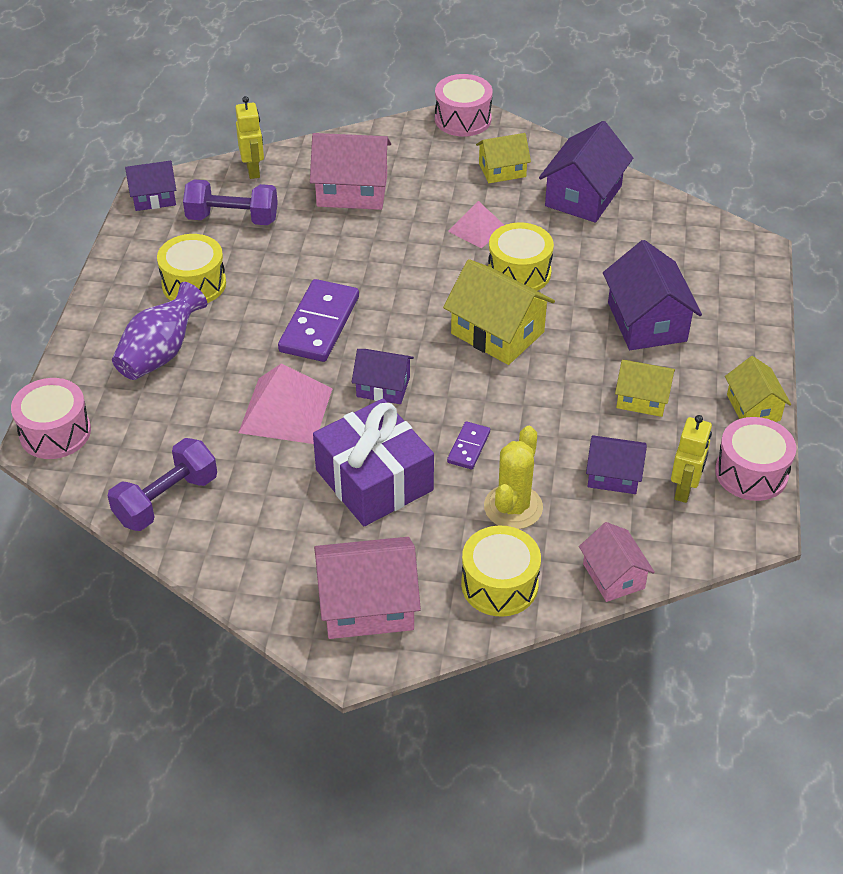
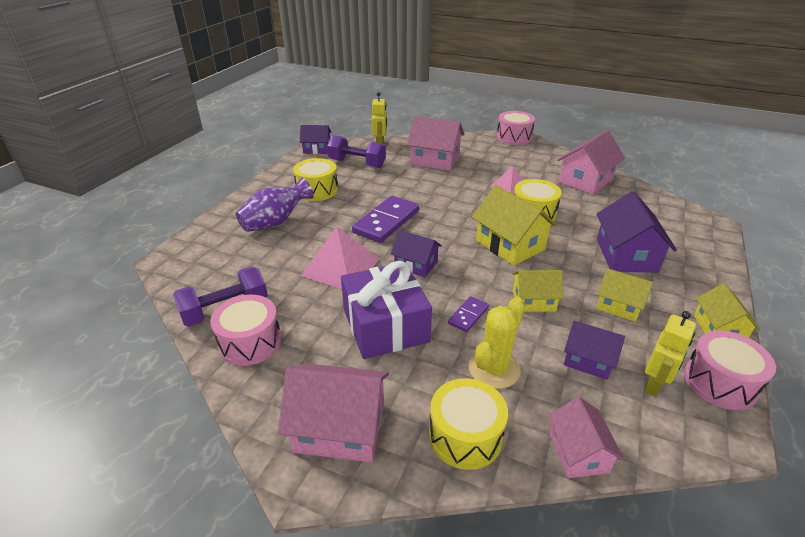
camera: 15 degrees right, 10 degrees down
pink drum [11,378,91,459] -> pink drum moved to [210,295,282,366]
yellow house [476,133,531,183] -> yellow house moved to [512,270,564,312]
purple house [539,121,633,223] -> pink house [557,130,625,195]

